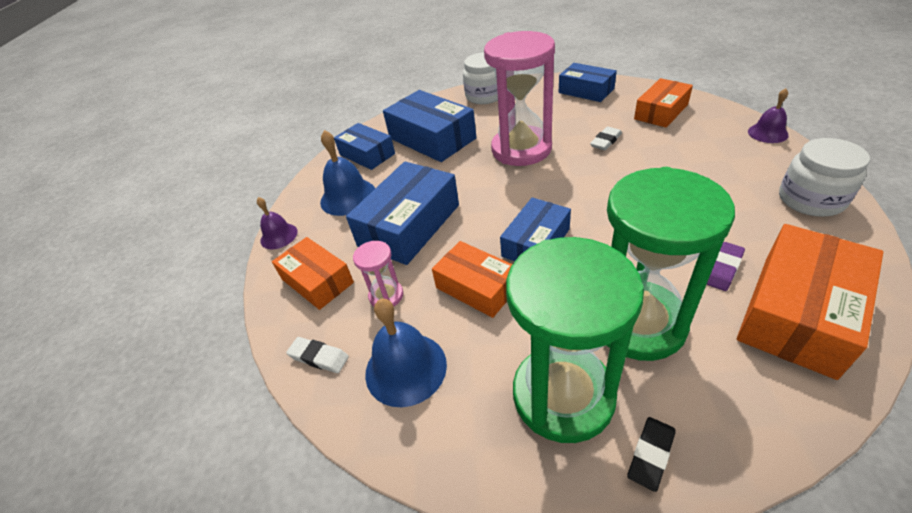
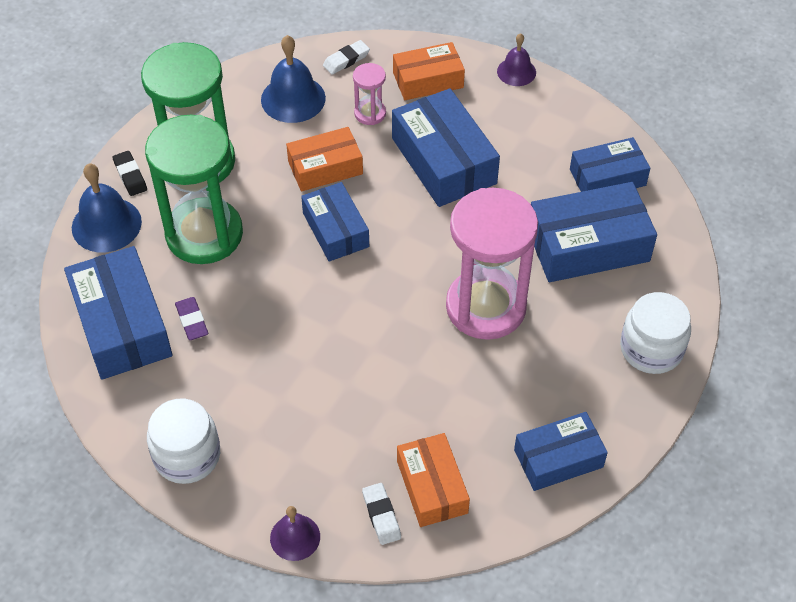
camera: 115 degrees right, 10 degrees up
blue bell [320,130,375,216] -> blue bell moved to [72,164,142,253]
white eraser [590,127,622,150] -> white eraser moved to [362,483,401,545]
orange box [737,224,883,380] -> blue box [64,246,172,380]

